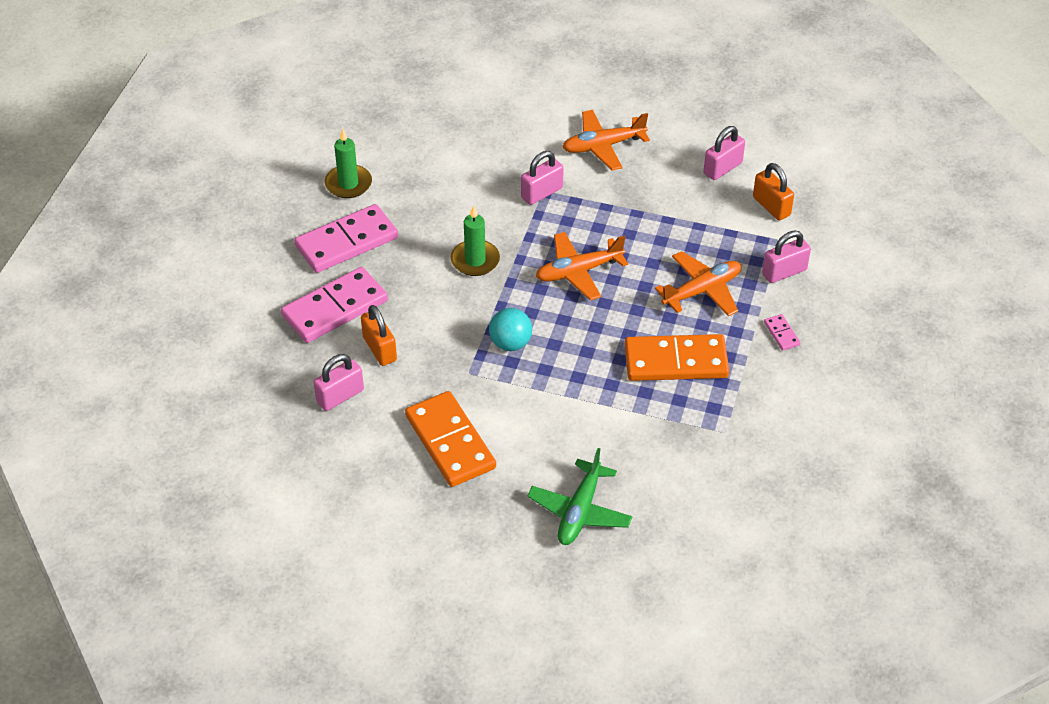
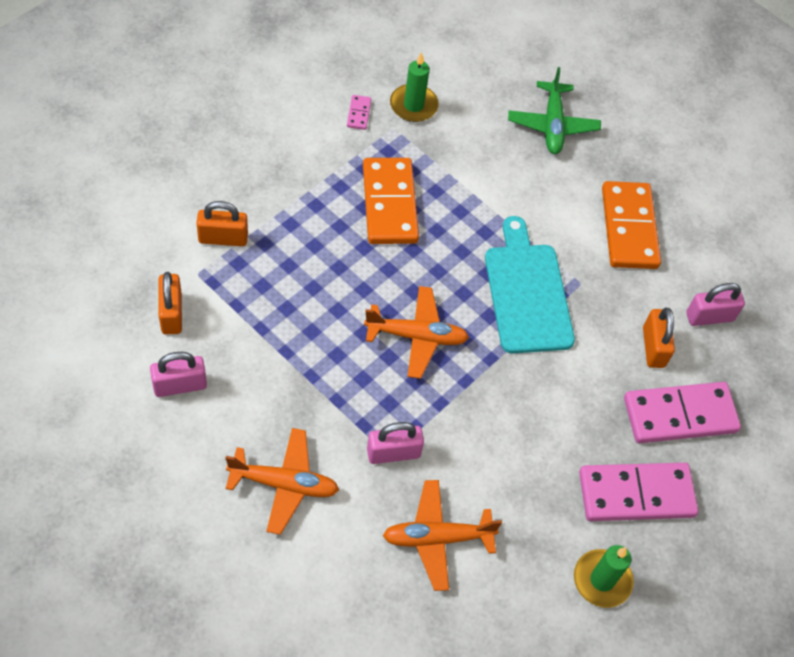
camera: 160 degrees left, 10 degrees up
green candle [451,205,500,276] -> green candle moved to [390,52,439,122]
turquoise ball [489,308,532,351] -> turquoise cutting board [485,216,575,354]
green plane [527,448,632,545] -> green plane turned 135 degrees clockwise [508,67,601,154]
orange domino [625,334,729,381] -> orange domino turned 60 degrees clockwise [363,158,419,244]
orange plane [655,251,741,316] -> orange plane moved to [383,480,502,591]
pink padlock [762,230,811,283] -> orange padlock [196,201,248,246]
pink domino [764,314,800,351] -> pink domino moved to [347,95,371,130]

